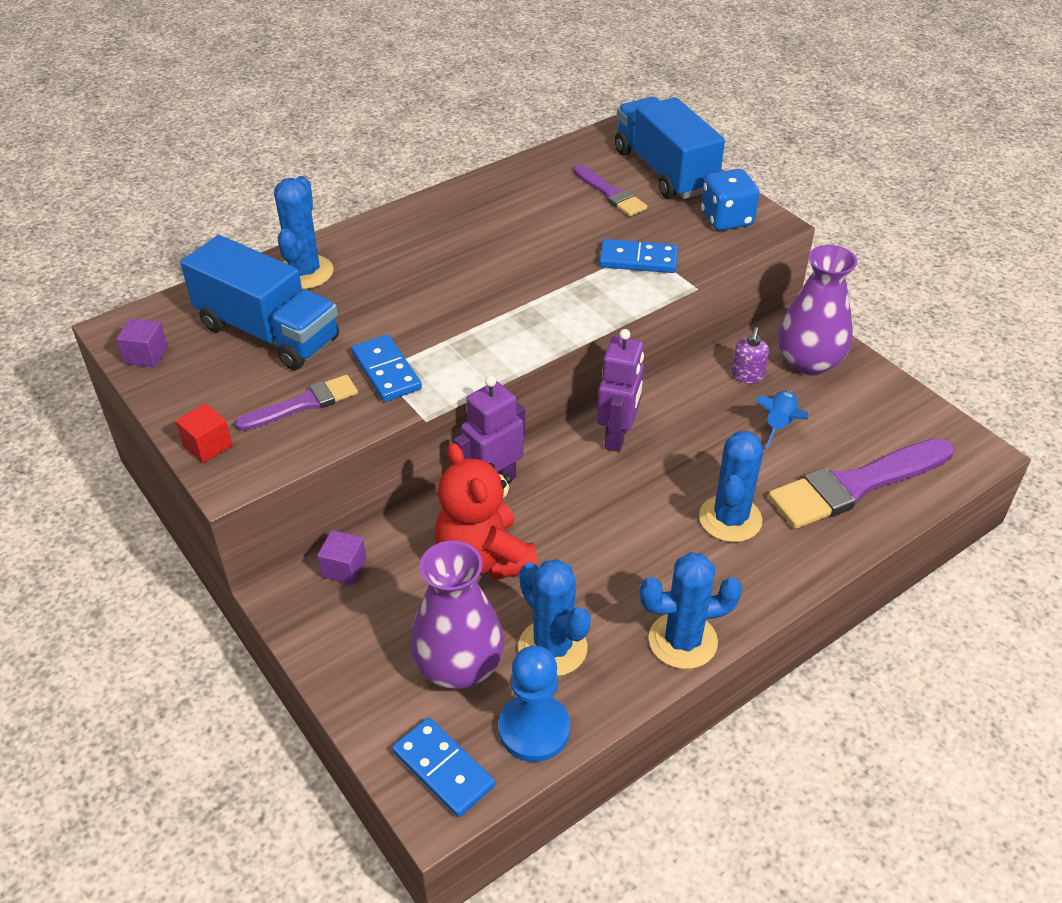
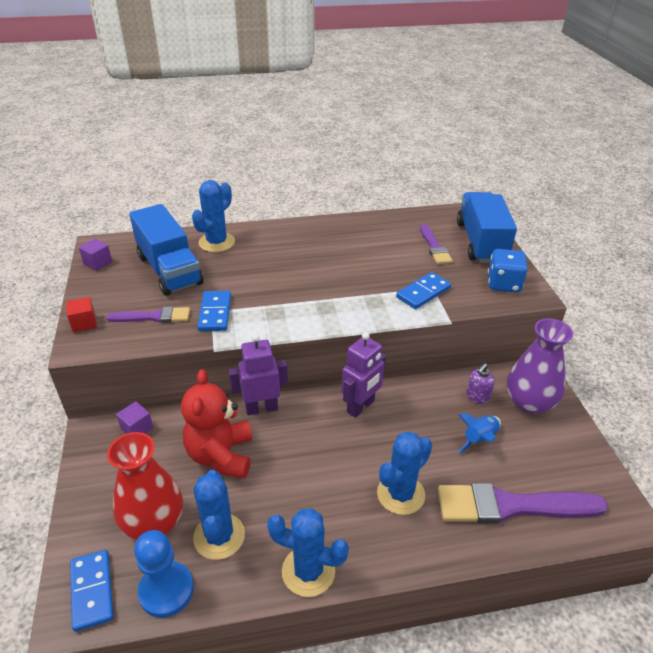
camera: 25 degrees right, 5 degrees down
purple vase [410,541,504,689] -> red vase [107,432,183,540]
blue domino [599,239,678,273] -> blue domino turned 75 degrees counterclockwise [396,272,451,309]

